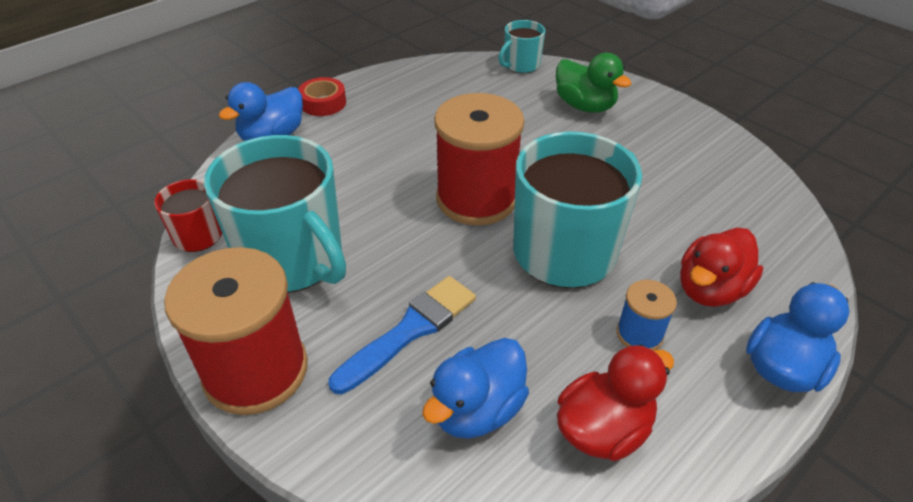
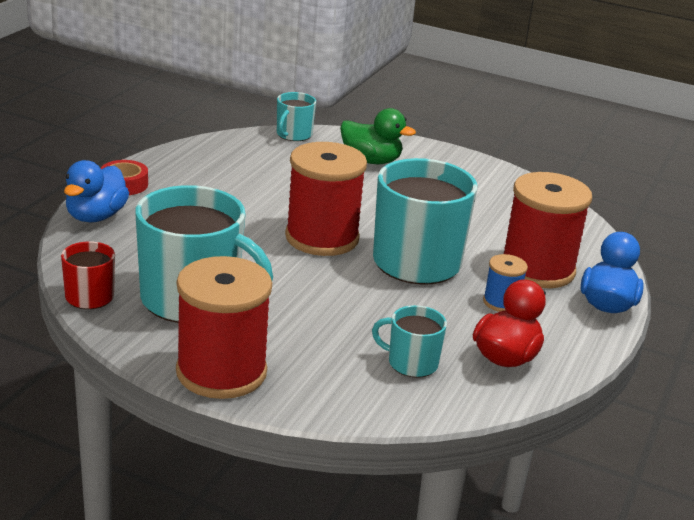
camera: 25 degrees left, 15 degrees down
blue brush [329,276,476,394] -> none
blue duck [422,338,529,439] -> turquoise mug [372,305,447,378]
red duck [680,228,763,307] -> red spool [503,172,592,288]

